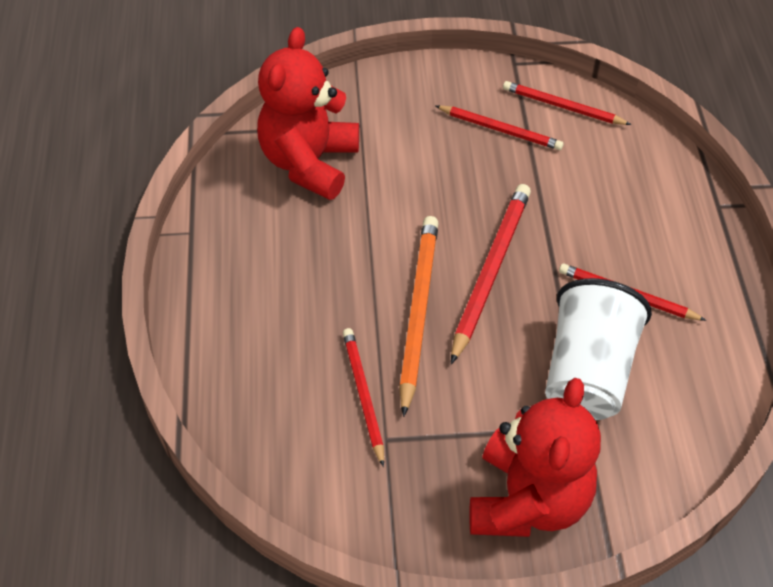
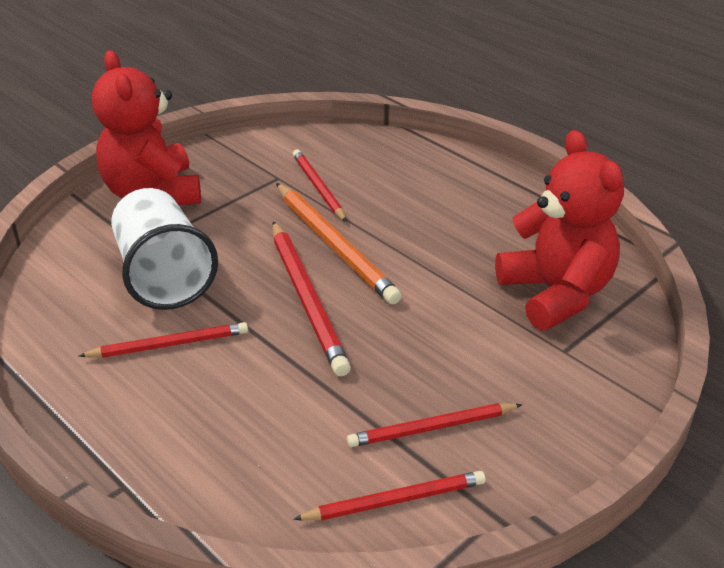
camera: 140 degrees right, 15 degrees down
red pencil [343,328,384,467] -> red pencil turned 150 degrees counterclockwise [293,149,347,222]

